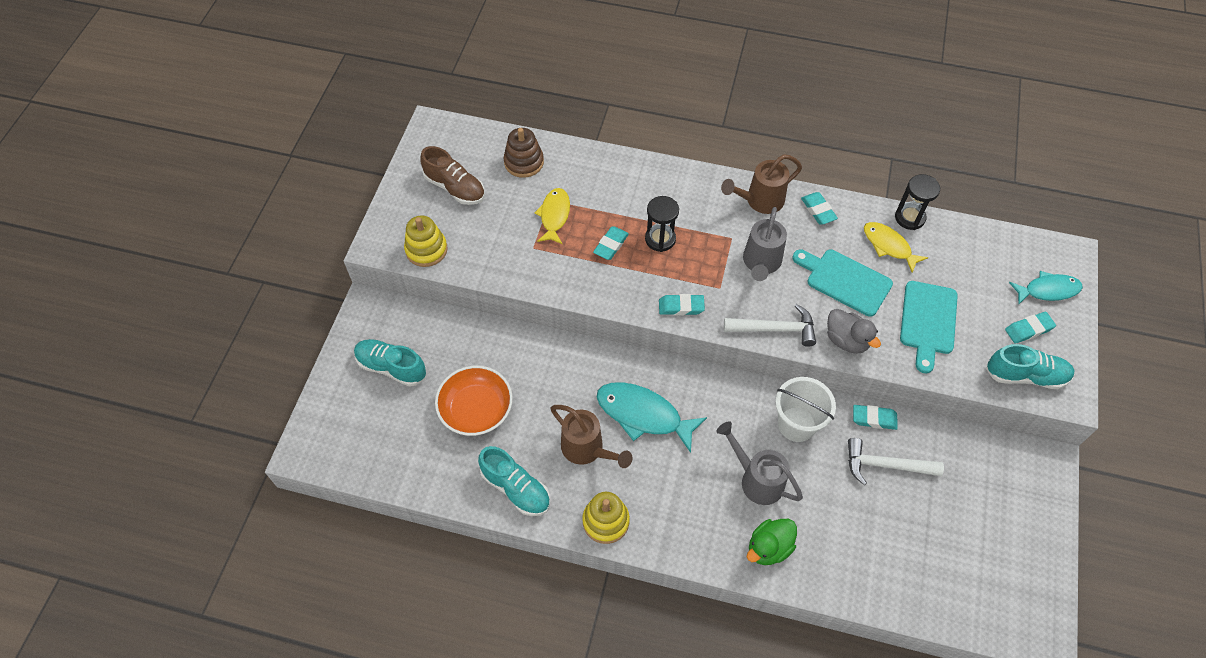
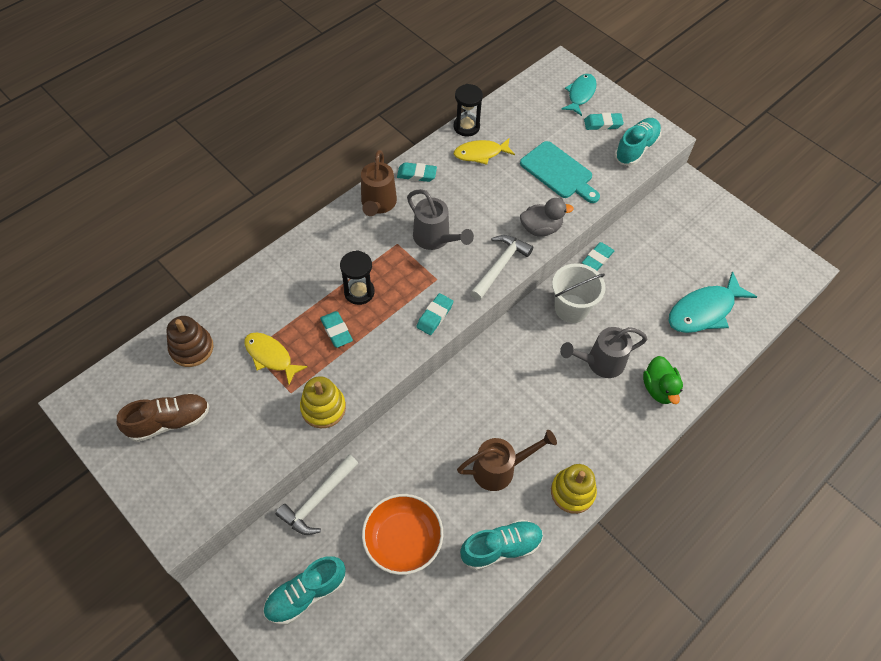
camera: 60 degrees left, 0 degrees up
yellow stacking toy [404,215,448,267] -> yellow stacking toy moved to [300,376,346,428]
turquoise fish [597,382,707,453] -> turquoise fish moved to [669,271,757,333]
turquoise cutting board [792,250,893,317] -> none
white hammer [848,438,944,485] -> white hammer moved to [276,455,359,535]
turquoise eraser [1005,312,1056,344] -> turquoise eraser turned 75 degrees clockwise [584,113,624,130]

